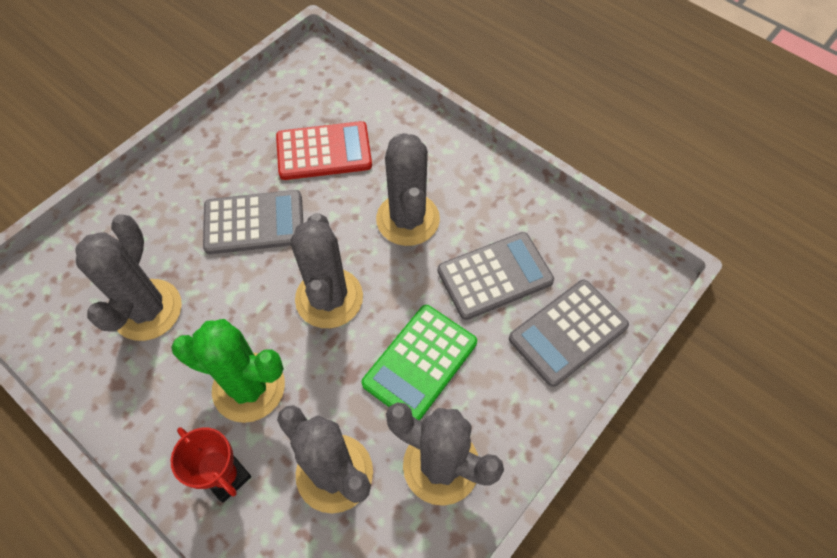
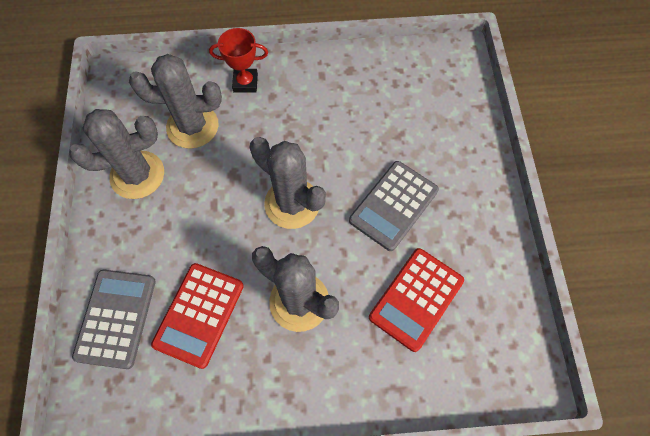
camera: 135 degrees right, 5 degrees up
grey cactus [76,214,182,341] -> none
green cactus [171,319,285,423] -> none
green calculator [361,305,477,421] -> none
grey calculator [438,232,554,320] -> red calculator [151,263,244,369]

